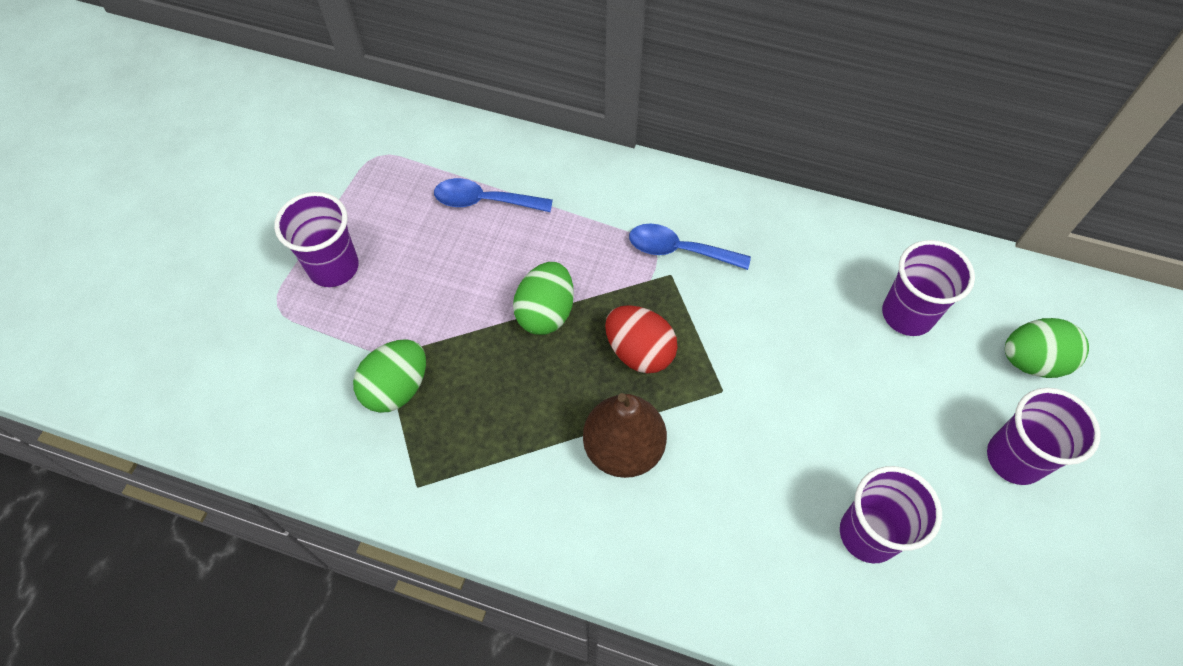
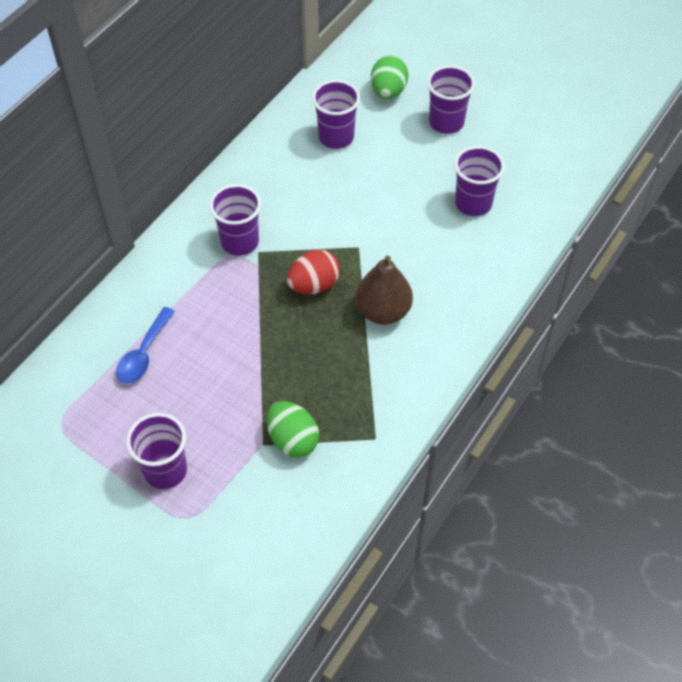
camera: 75 degrees left, 5 degrees down
green egg [513,262,574,335] -> none
blue spoon [629,224,751,270] -> purple cup [209,184,261,256]

